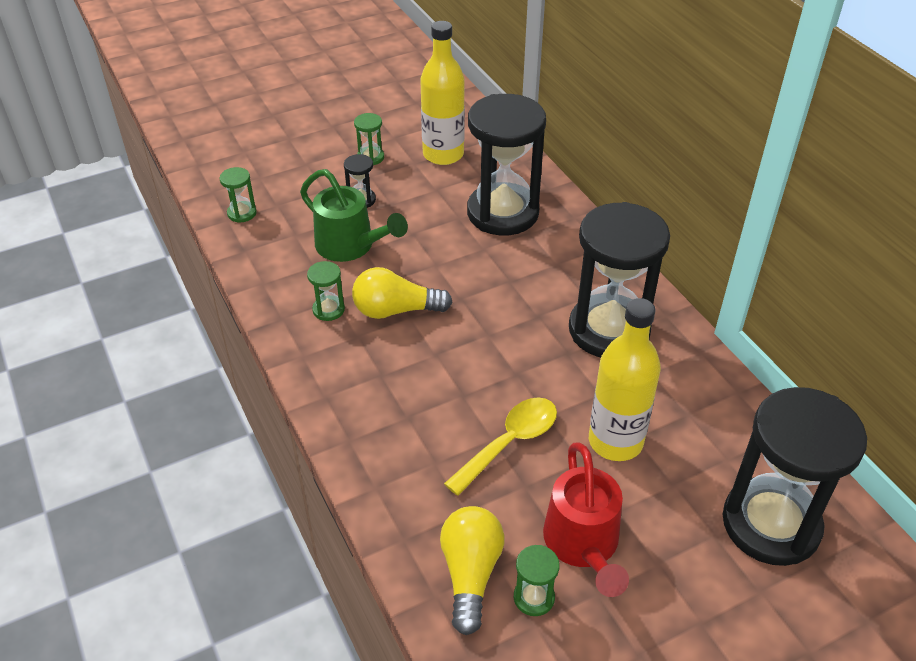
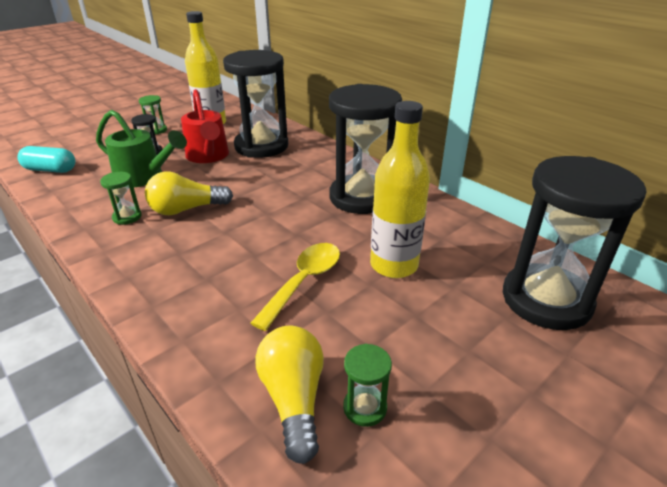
camera: 15 degrees left, 10 degrees down
green hourglass [220,167,257,223] -> turquoise capsule [17,146,75,173]
red watering can [543,443,629,597] -> red watering can moved to [181,89,229,163]

